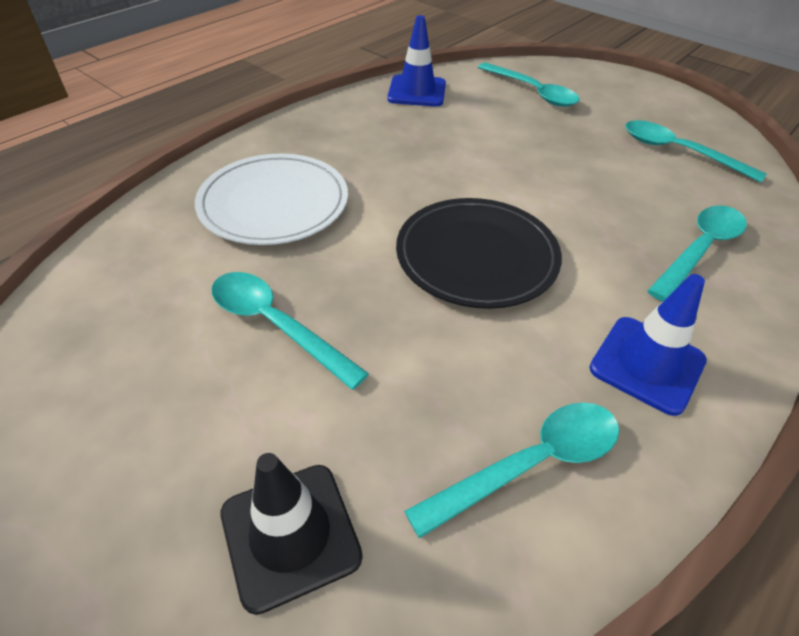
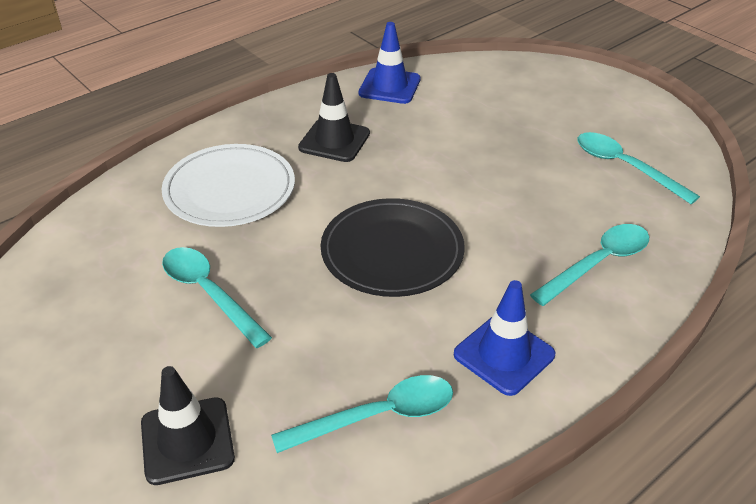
camera: 10 degrees right, 5 degrees down
turquoise spoon [478,63,579,107] -> none
none -> black traffic cone [298,73,370,162]

